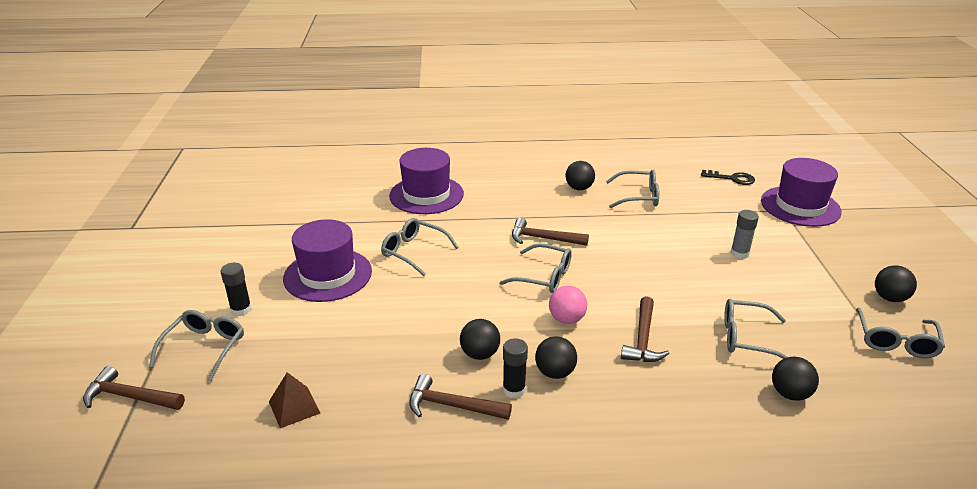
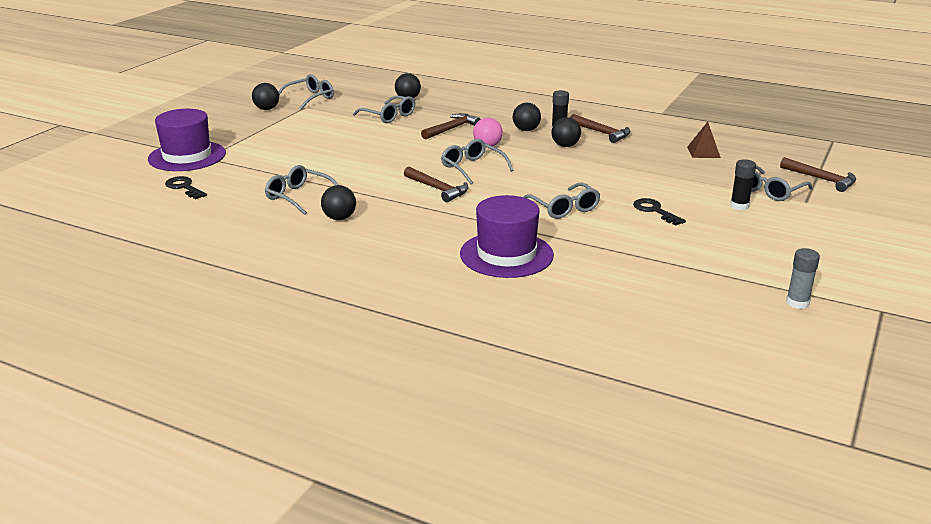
camera: 150 degrees left, 5 degrees down
purple hat [283,219,372,302] -> black key [633,198,686,226]
grey glue stick [730,210,759,259] -> grey glue stick moved to [786,248,820,309]

